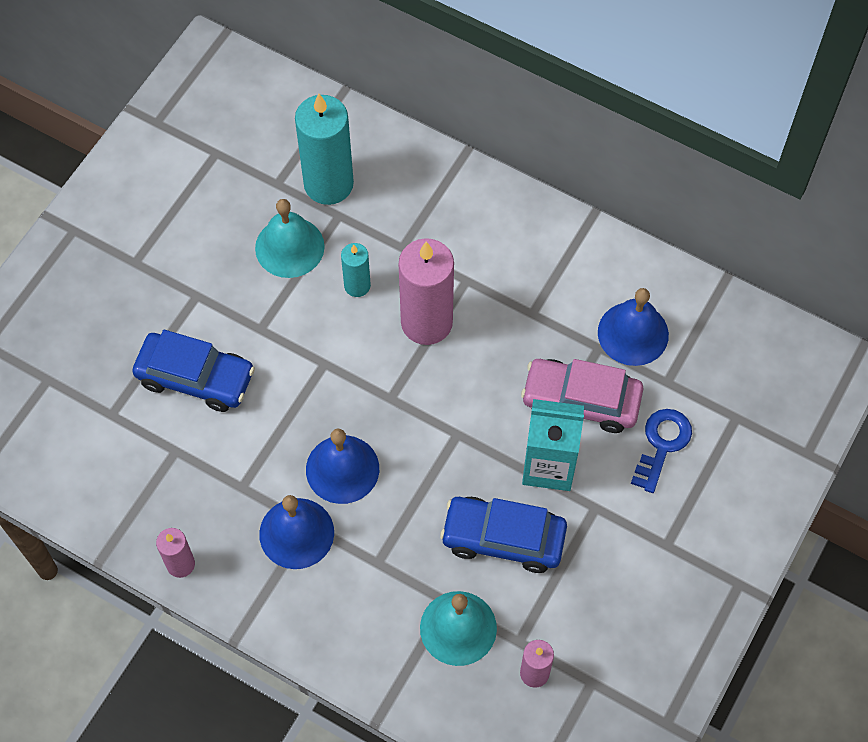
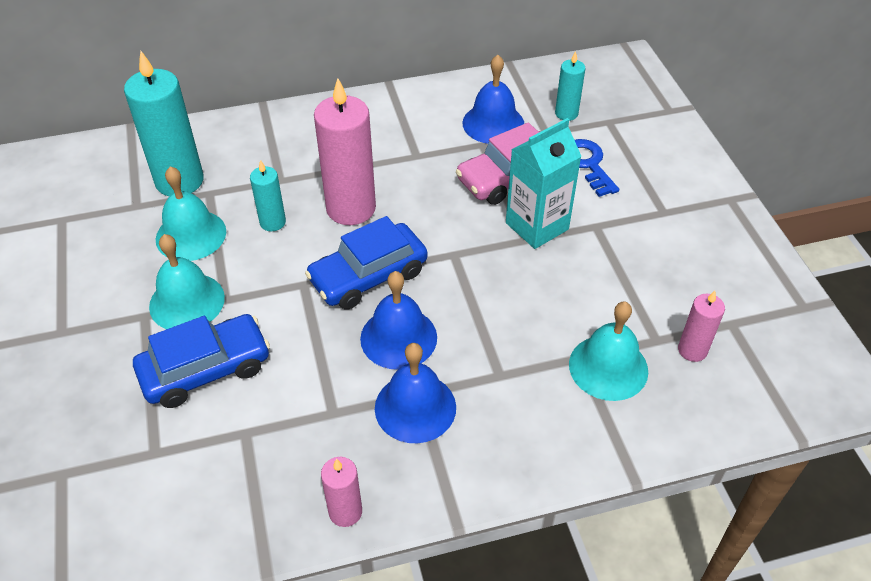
camera: 45 degrees left, 15 degrees down
blue car [440,497,567,573] -> blue car moved to [305,216,428,310]
none -> turquoise bell [149,234,225,329]
none -> turquoise candle [555,51,585,121]

